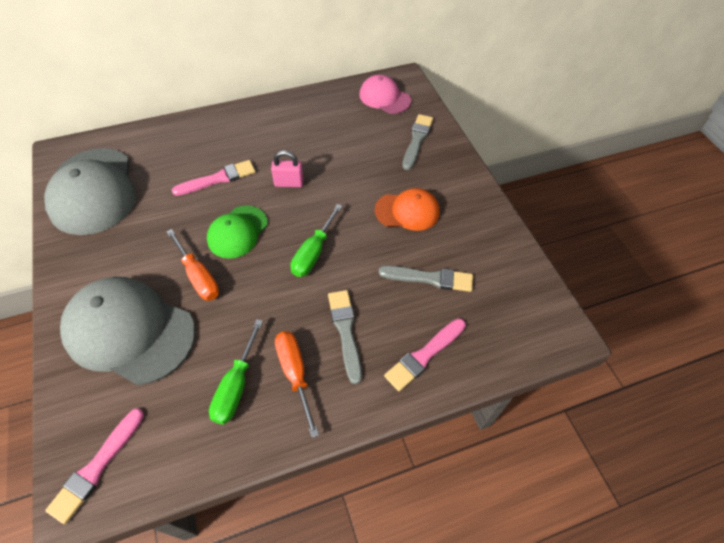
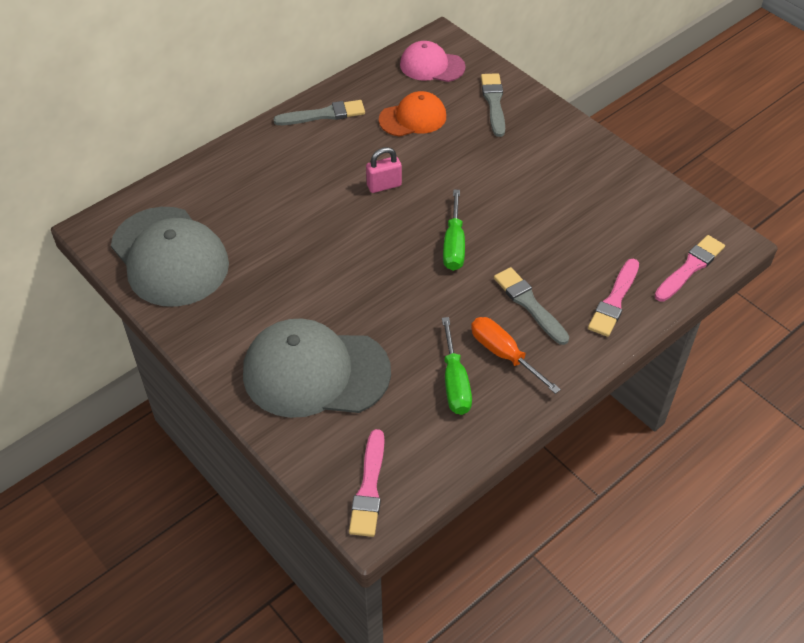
camera: 20 degrees left, 5 degrees down
orange screwdriver [166,229,219,301] -> none
pink brush [172,160,256,196] -> pink brush moved to [654,235,725,302]
green cap [207,206,268,259] -> none
orange cap [375,188,440,231] -> orange cap moved to [379,91,446,137]
grey brush [379,266,473,292] -> grey brush moved to [273,100,365,125]

